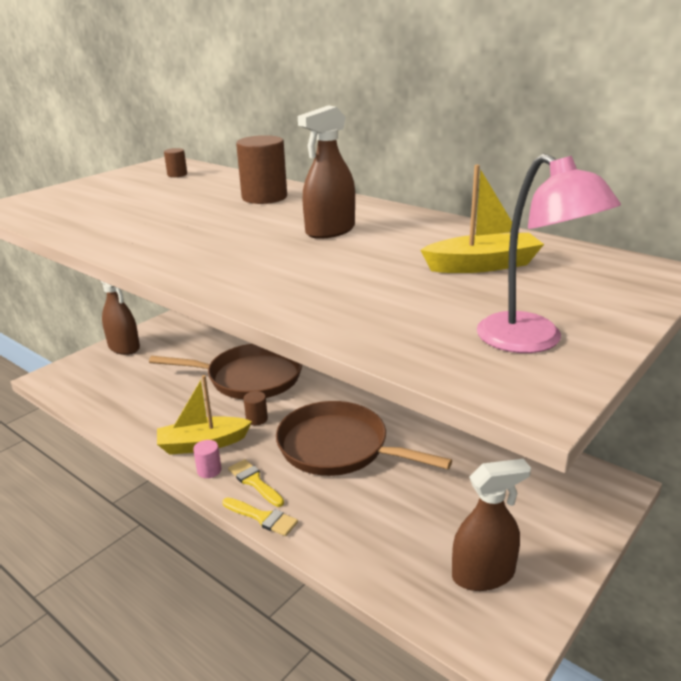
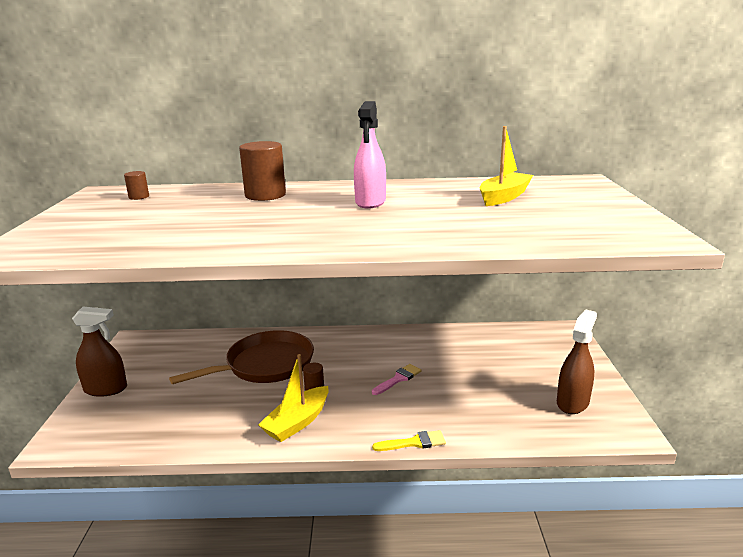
camera: 40 degrees left, 5 degrees down
pink cylinder [193,440,221,478] -> none
yellow brush [228,459,284,507] -> none
brown pan [276,401,452,476] -> pink brush [372,364,421,395]
brown spray bottle [298,105,355,239] -> pink spray bottle [354,101,386,209]
pink lamp [477,154,621,353] -> none

